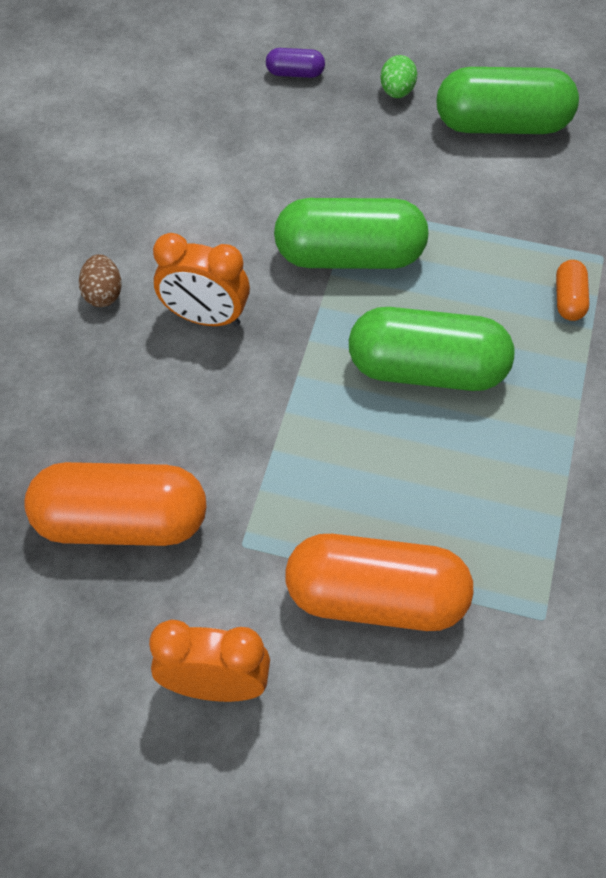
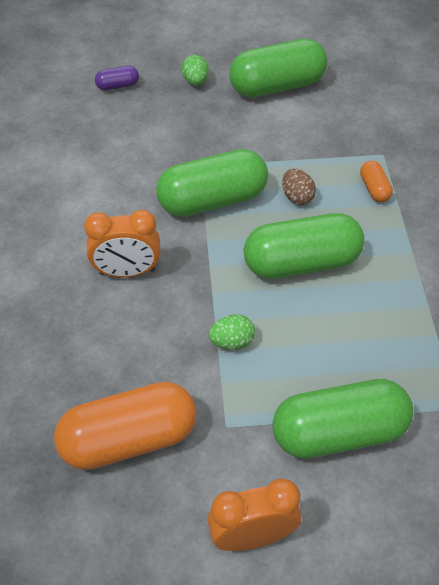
camera: 20 degrees left, 5 degrees down
brown egg [79,254,122,307] -> brown egg moved to [282,169,316,205]
orange capsule [285,534,473,631] -> green capsule [272,379,413,459]
none -> green egg [209,314,255,350]

